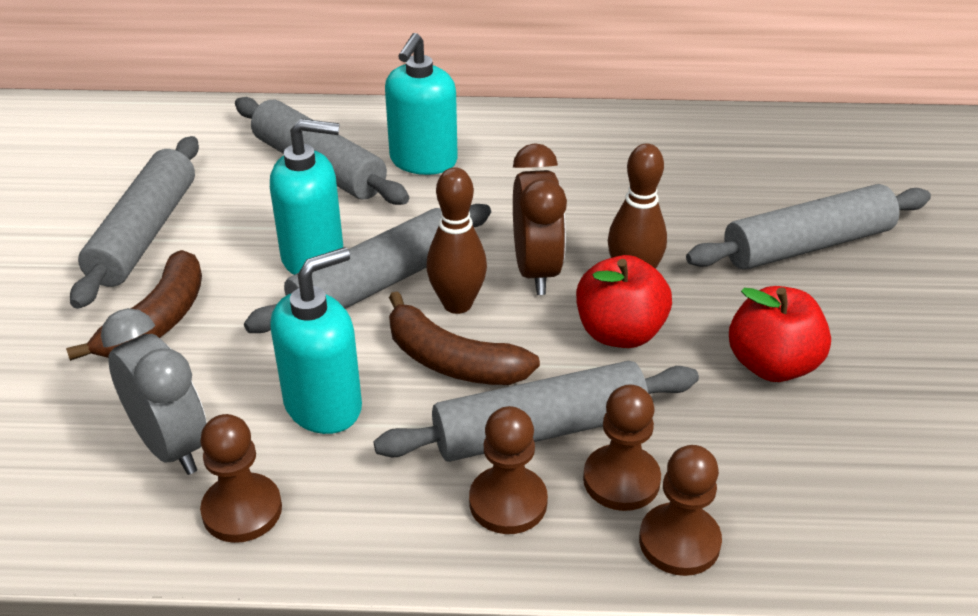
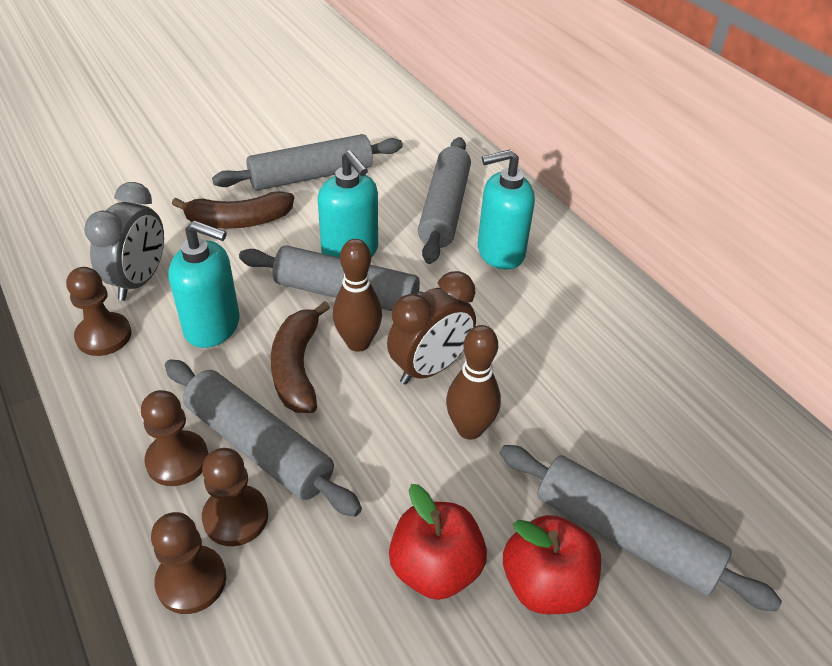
camera: 55 degrees right, 5 degrees up
red apple [576,255,672,348] -> red apple moved to [503,515,601,614]

